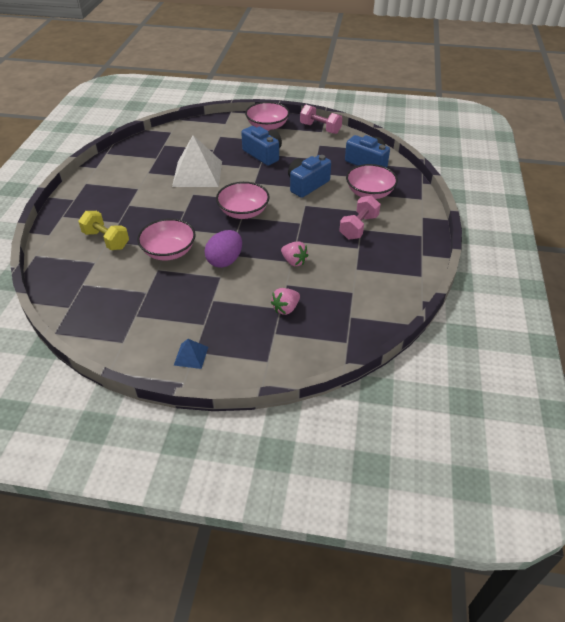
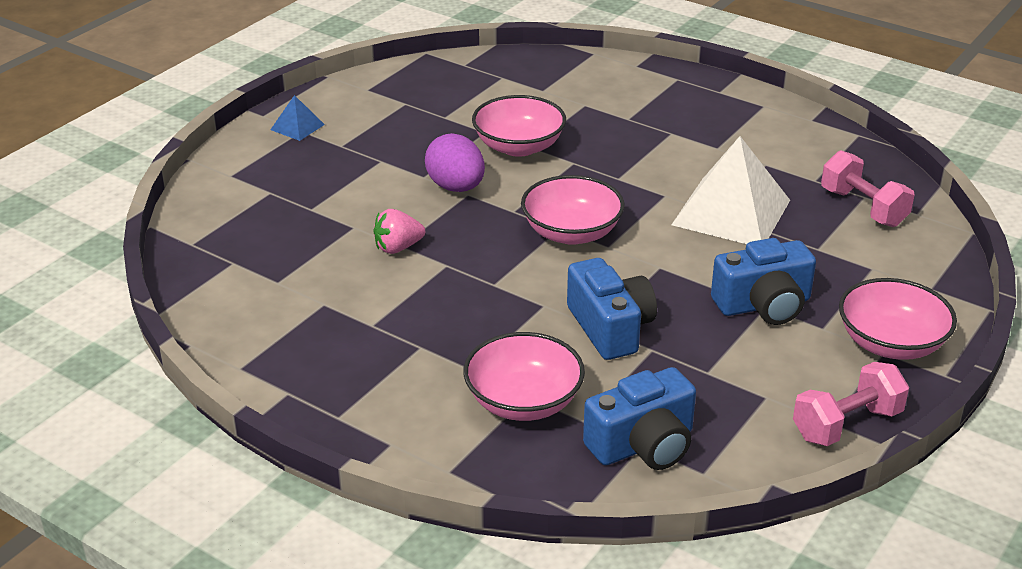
camera: 115 degrees right, 10 degrees down
yellow dumbbell [78,211,129,250] -> none
pink strawberry [271,288,300,315] -> none
pink dumbbell [339,195,381,240] -> pink dumbbell moved to [821,150,914,227]

